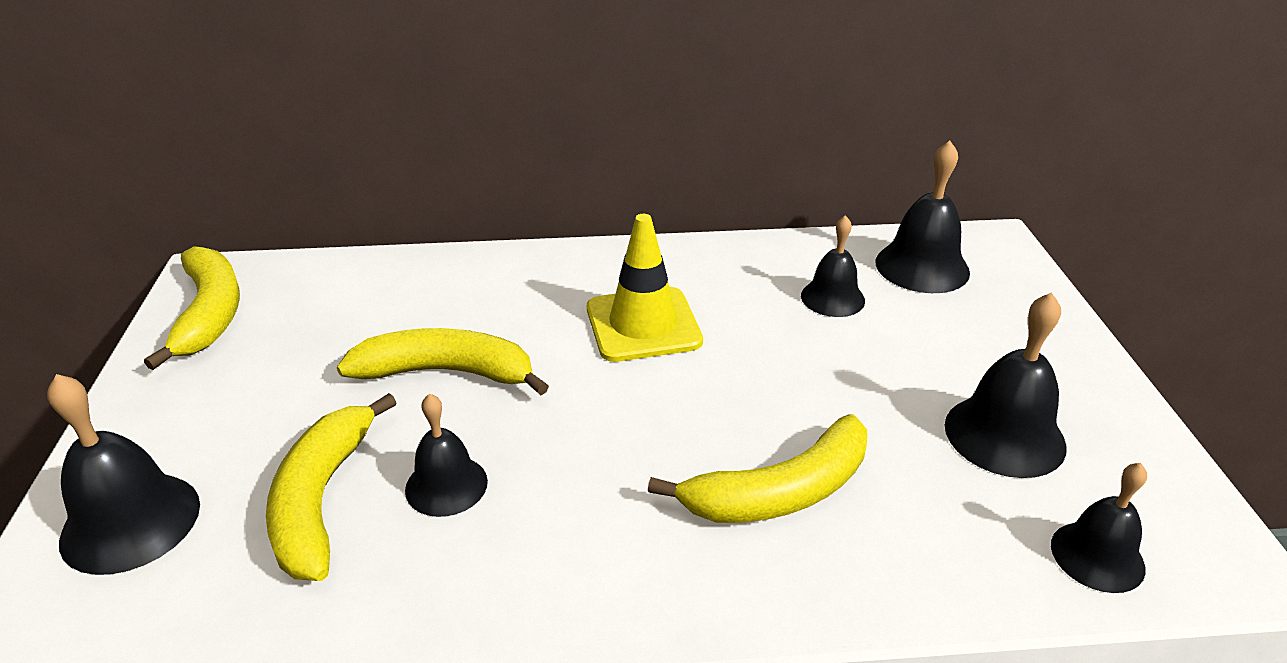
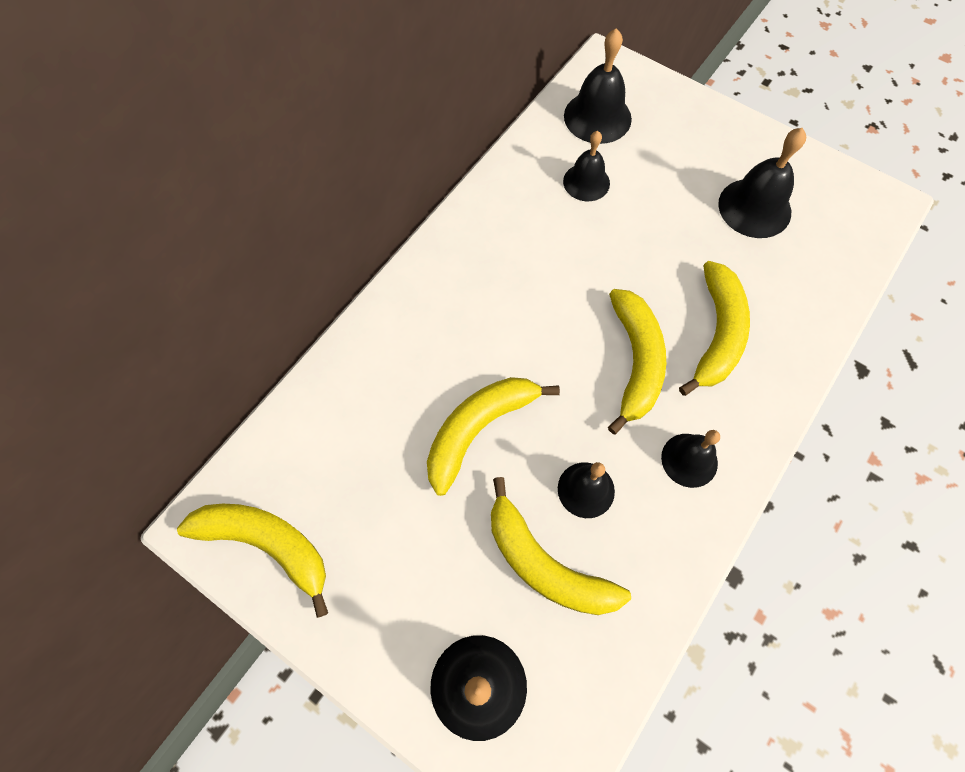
camera: 50 degrees left, 30 degrees up
yellow traffic cone [587,214,703,362] -> none
black bell [1051,463,1147,593] -> black bell moved to [661,430,720,488]
none -> yellow banana [608,289,666,434]

